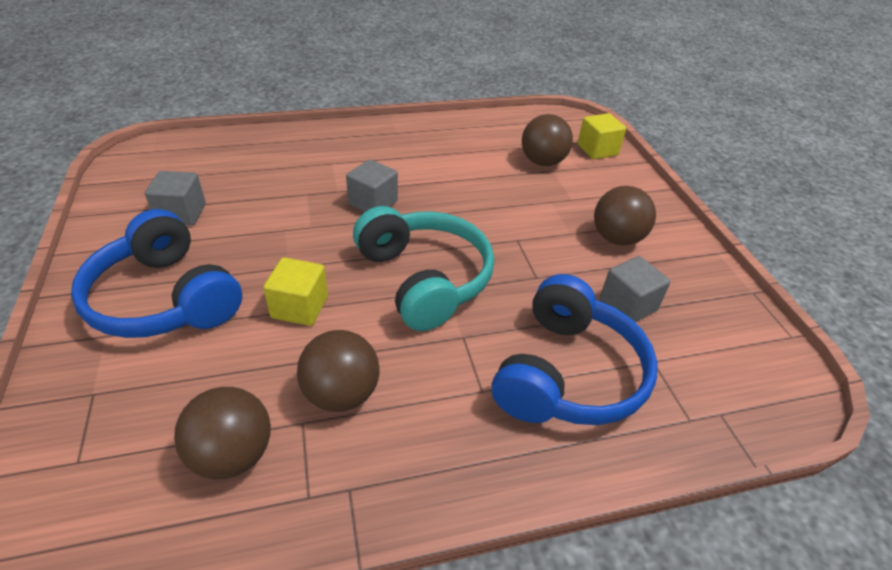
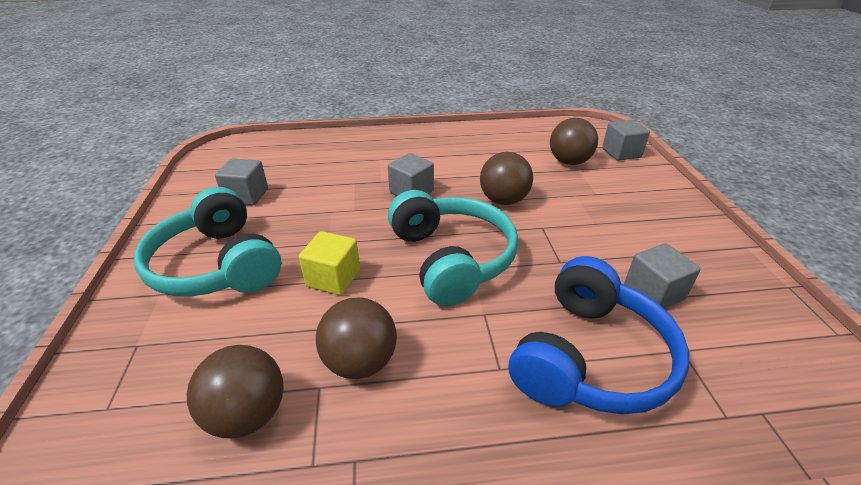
camera: 10 degrees right, 5 degrees down
blue headphones [71,209,242,338] -> turquoise headphones [134,187,281,297]
yellow cube [577,113,626,159] -> grey cube [602,120,650,161]
brown ball [594,186,656,246] -> brown ball moved to [480,152,533,205]

